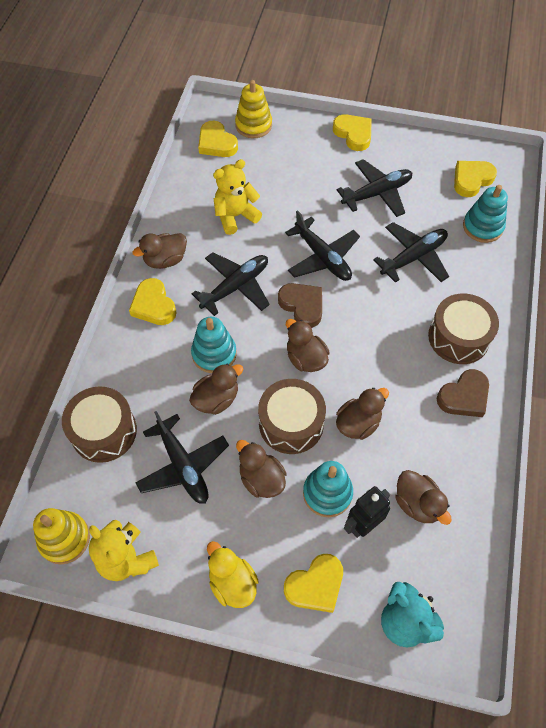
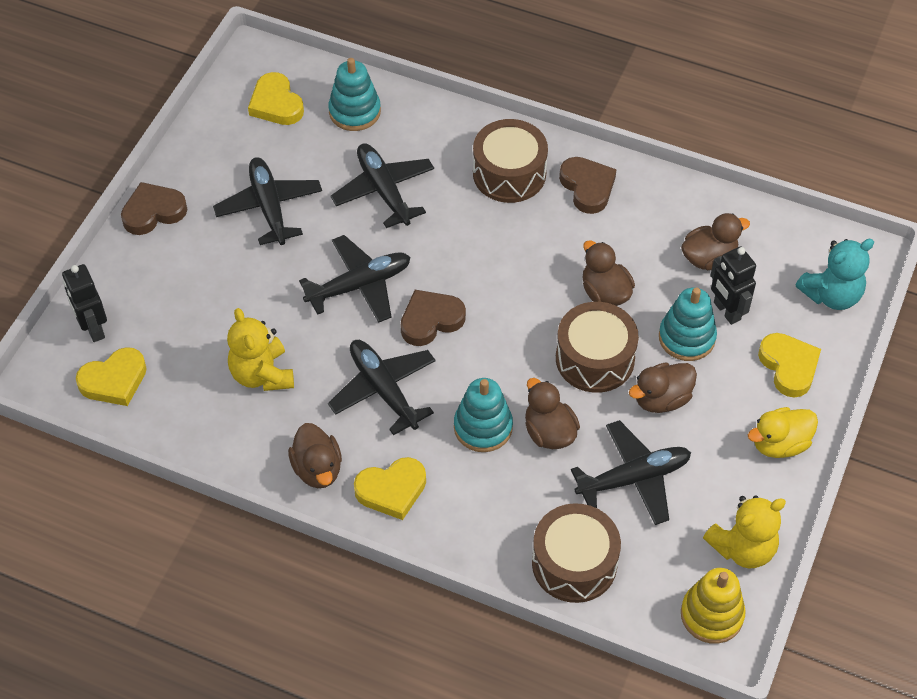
camera: 80 degrees left, 5 degrees down
yellow stacking toy [235,80,272,138] -> black robot [62,264,107,342]
brown duck [286,319,330,372] -> none
yellow heart [333,114,372,151] -> brown heart [121,182,187,235]

